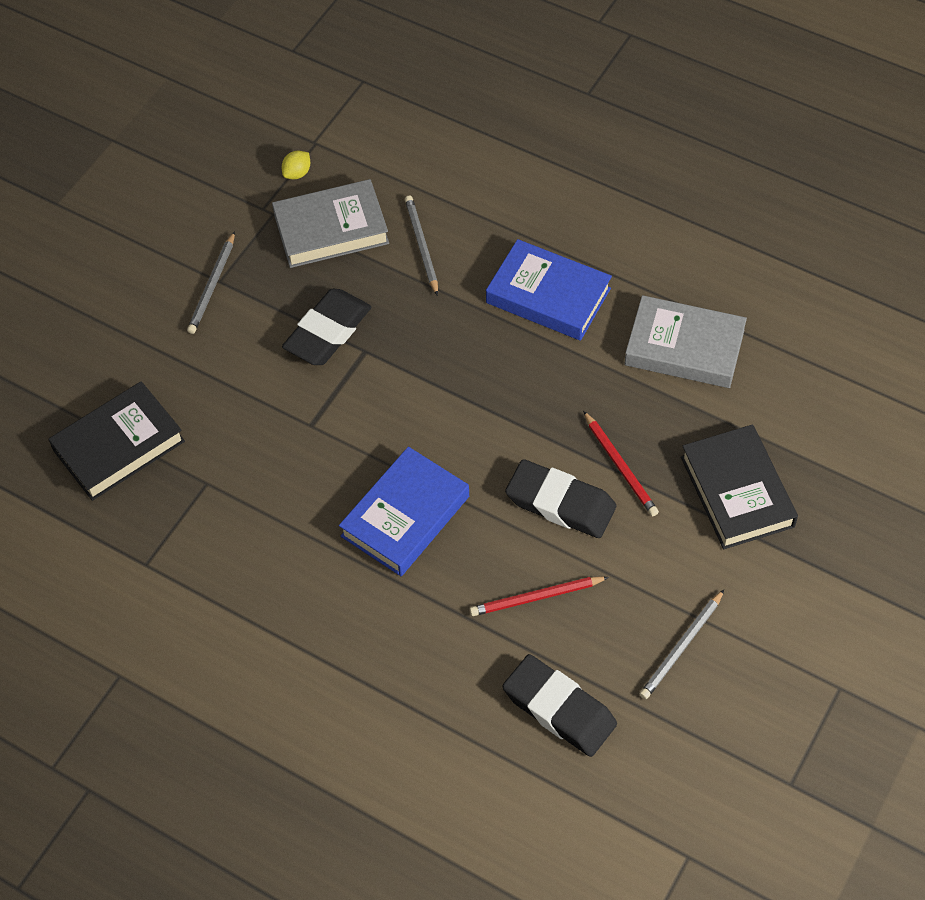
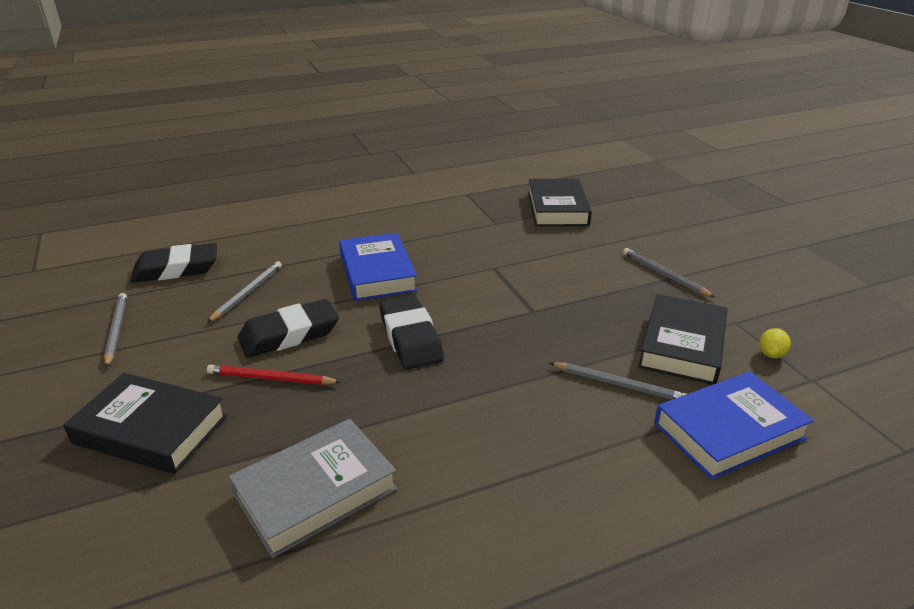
camera: 125 degrees right, 25 degrees down
grey book [272,179,389,268] -> black book [638,294,728,385]
yellow lemon [282,151,310,179] -> yellow lemon turned 45 degrees clockwise [759,328,791,358]
black eraser [282,289,371,365] -> black eraser moved to [379,295,444,369]
red pencil [470,577,609,616] -> grey pencil [207,261,282,323]
blue book [486,239,612,341] -> blue book moved to [654,371,814,480]

